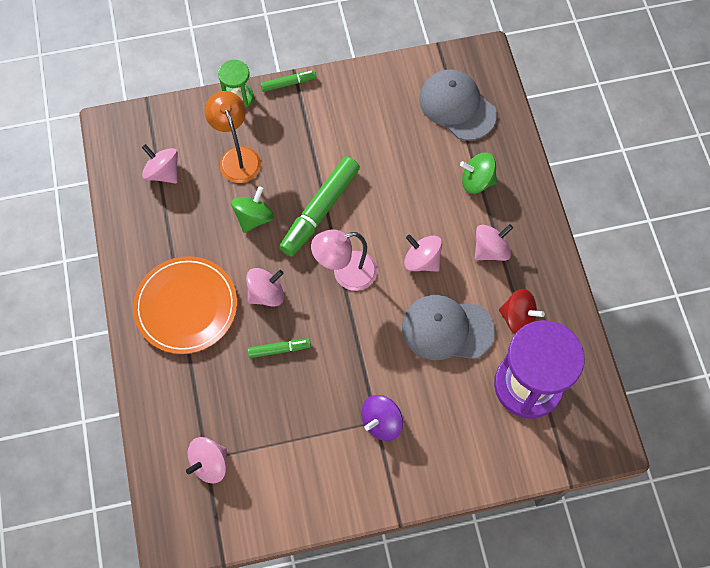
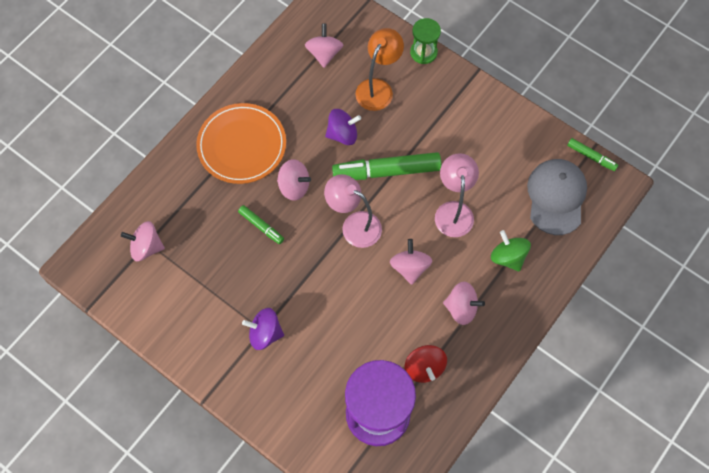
camera: 50 degrees right, 0 degrees up
green spinning top [231,186,274,233] -> purple spinning top [325,109,361,145]
green marker [260,70,317,92] -> green marker moved to [567,138,618,171]
grey cap [402,295,495,360] -> none
none -> pink lamp [435,153,479,237]

